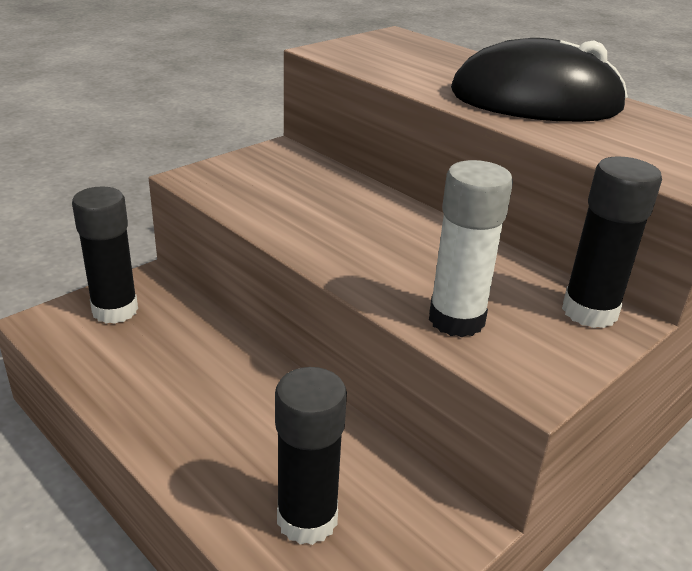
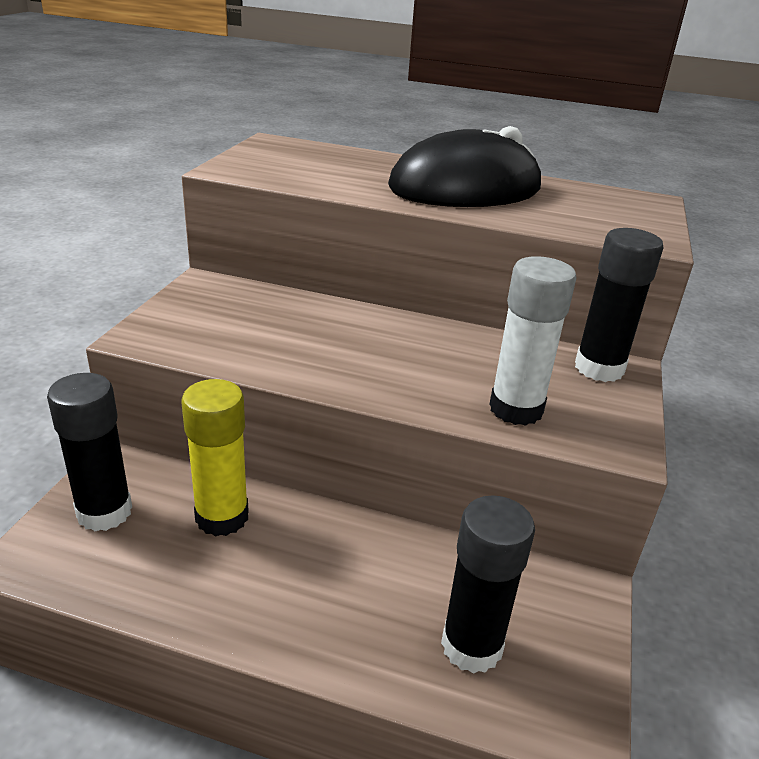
camera: 30 degrees left, 0 degrees up
none -> yellow glue stick [181,379,249,537]

